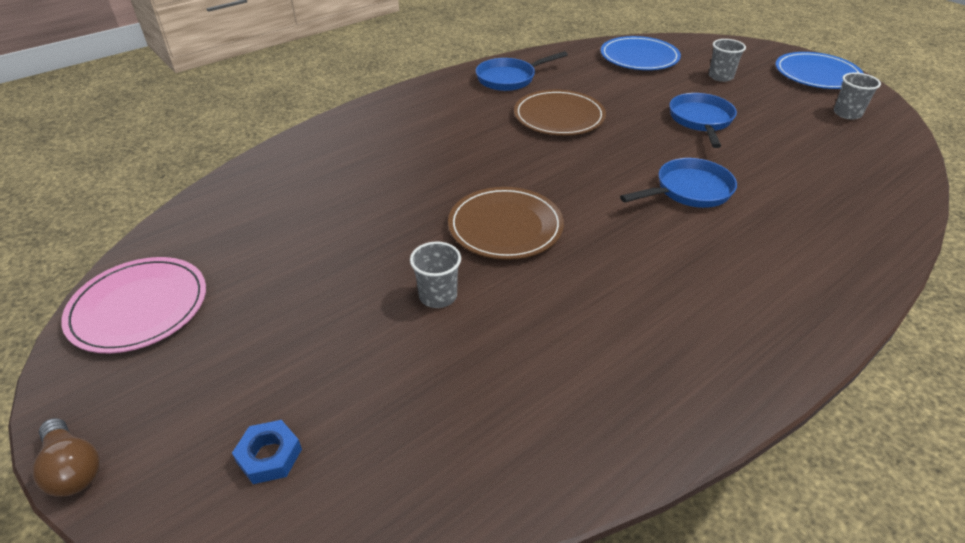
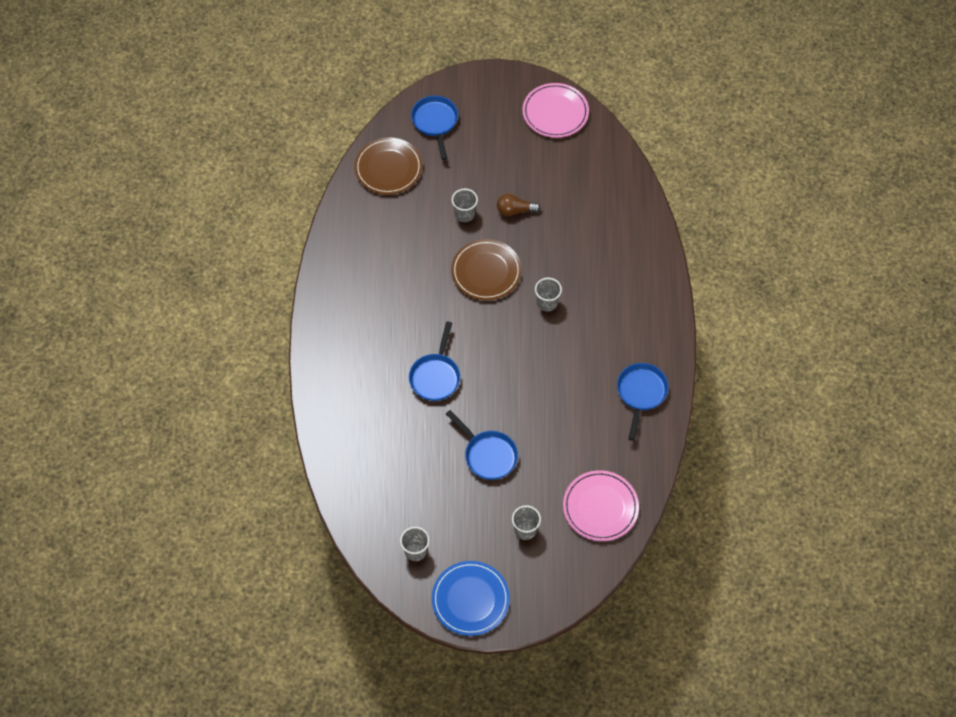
camera: 130 degrees right, 20 degrees up
brown light bulb [32,418,100,497] -> brown light bulb moved to [497,194,541,216]
blue nut [232,420,302,484] -> blue pan [411,96,458,160]
brown plate [514,90,606,136] -> brown plate moved to [354,137,422,195]
blue plate [600,36,681,70] -> pink plate [563,470,639,541]
none -> grey cup [535,278,562,312]

